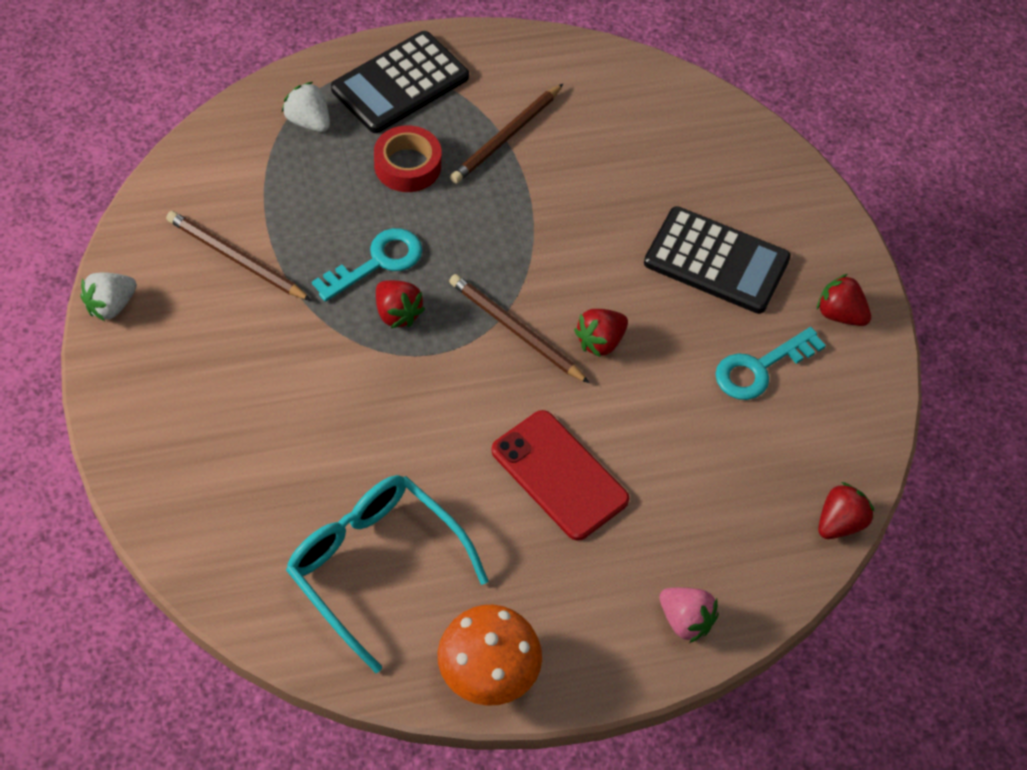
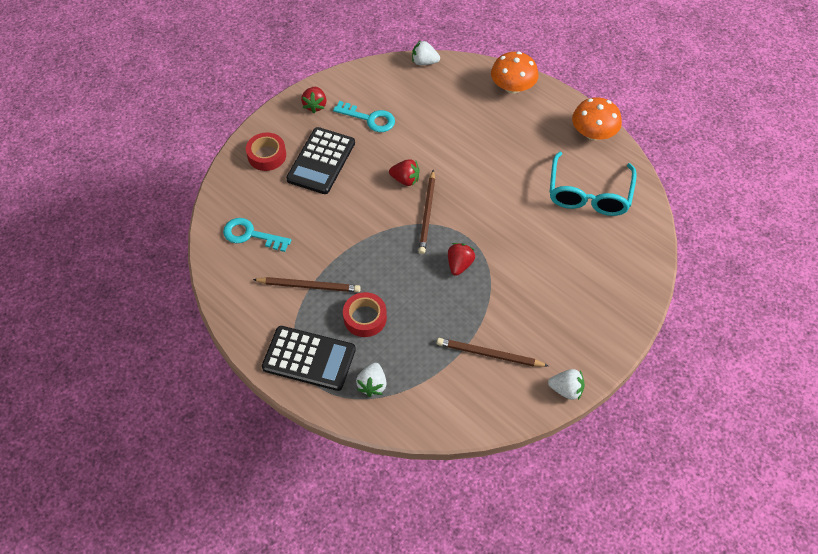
camera: 120 degrees left, 0 degrees up
brown pencil [166,211,312,301] -> brown pencil turned 105 degrees clockwise [437,338,549,367]
turquoise key [312,228,422,302] -> turquoise key moved to [223,218,291,252]
red phone [492,410,629,540] -> none
black calculator [644,206,791,314] -> black calculator turned 150 degrees counterclockwise [286,127,355,194]
pink strawberry [659,587,719,643] -> orange mushroom [491,51,539,94]
red strawberry [818,482,875,539] -> white strawberry [412,40,440,65]
none -> red tape [246,133,286,171]

